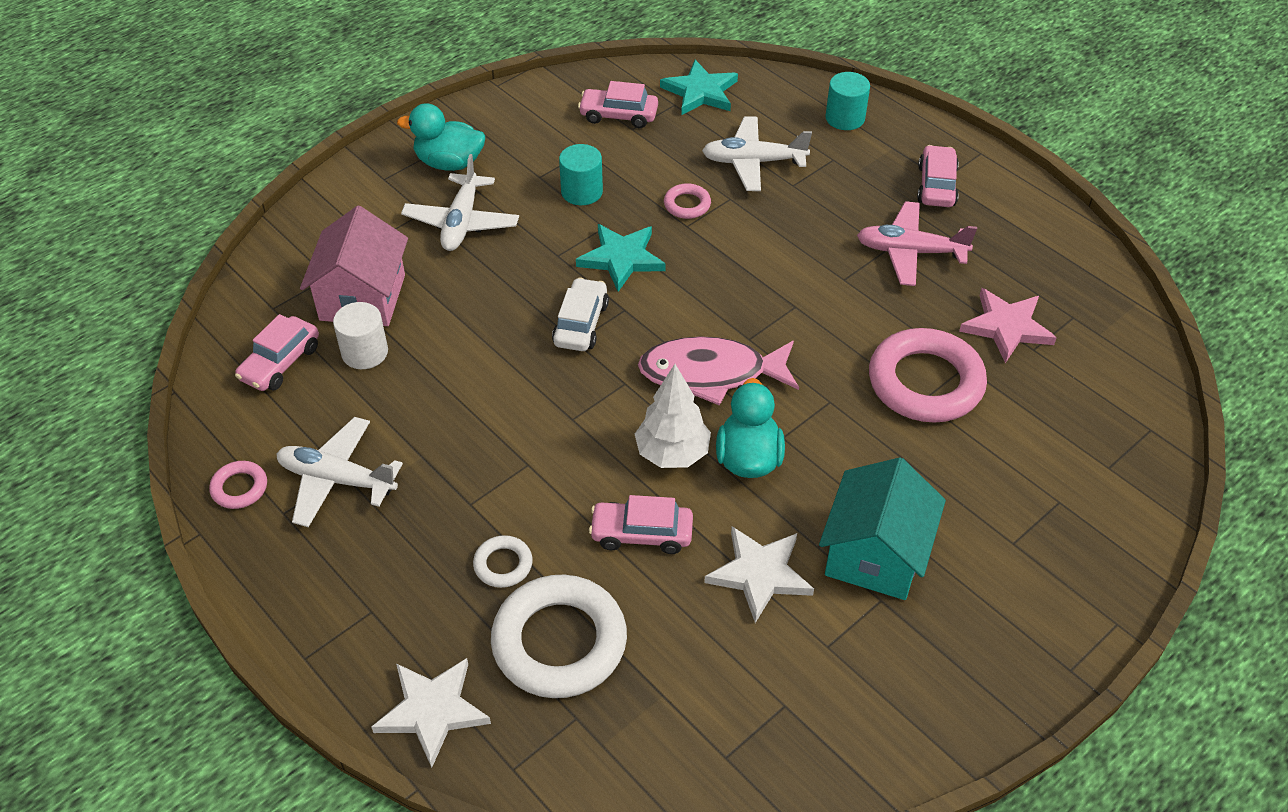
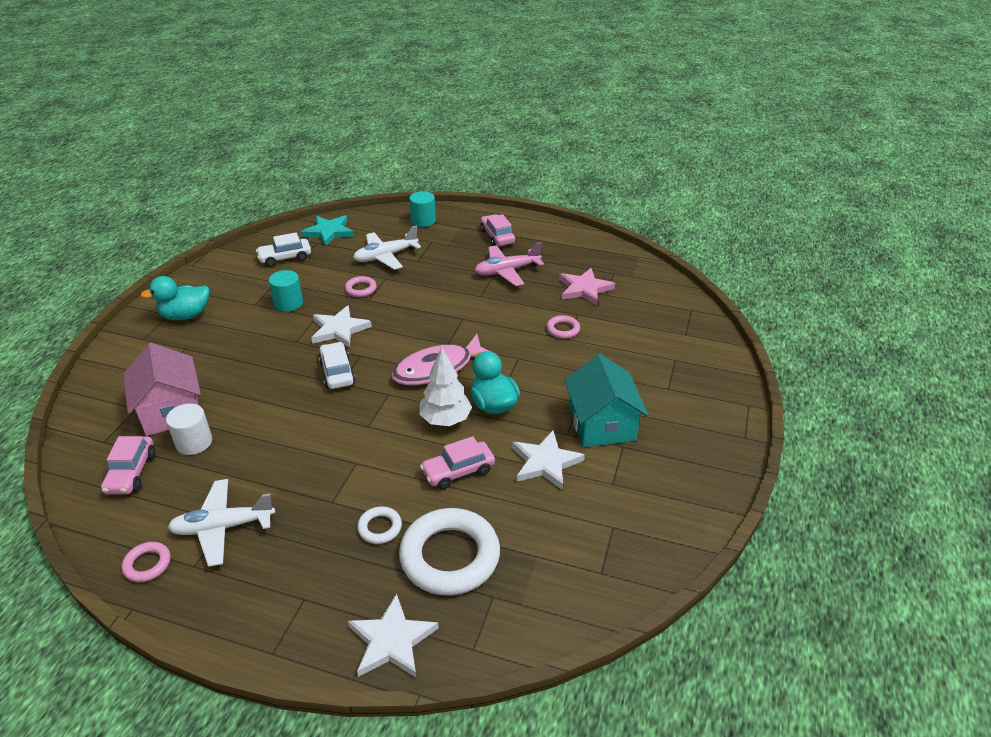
camera: 30 degrees left, 10 degrees down
white plane [401,154,519,251] -> none
turquoise star [576,224,666,292] -> white star [312,305,372,348]
pink car [578,81,658,128] -> white car [256,233,311,267]
pink ring [869,328,987,423] -> pink ring [546,315,580,339], size x0.46

